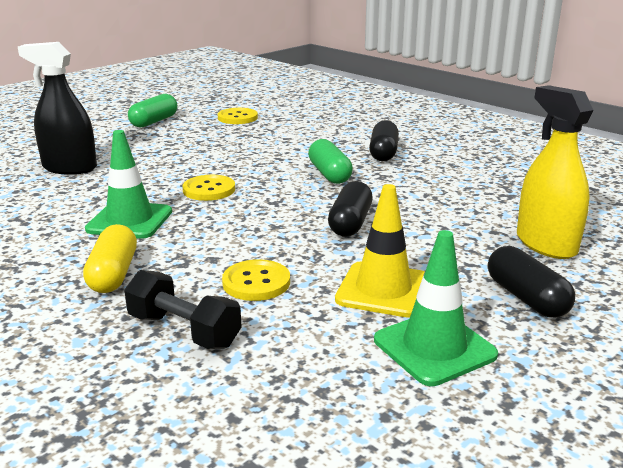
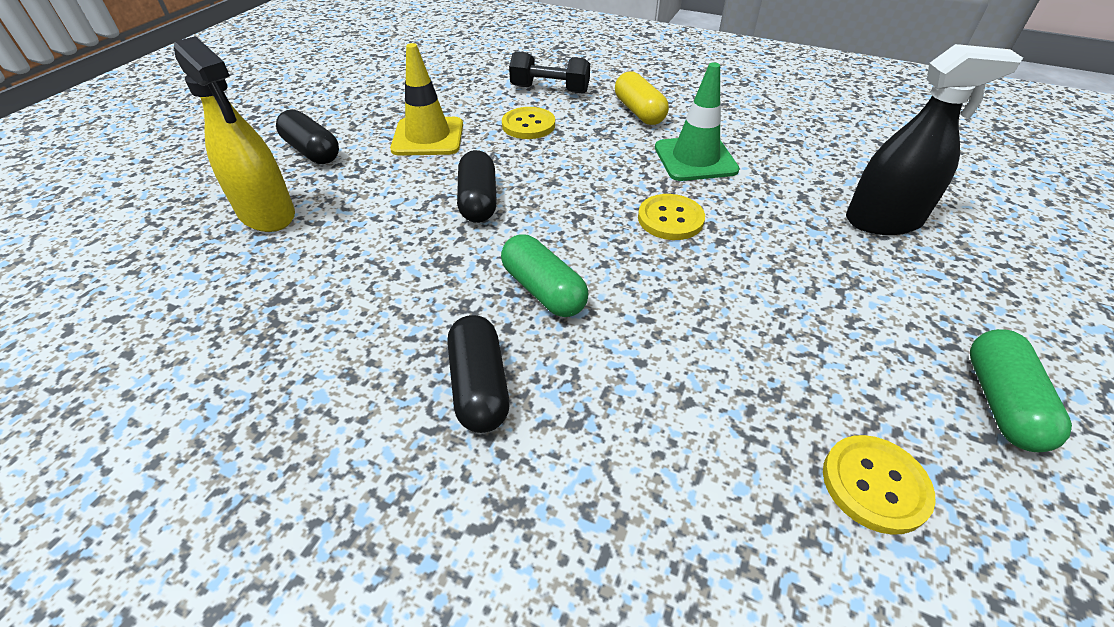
camera: 160 degrees right, 20 degrees up
green traffic cone [374,230,498,386] -> none

